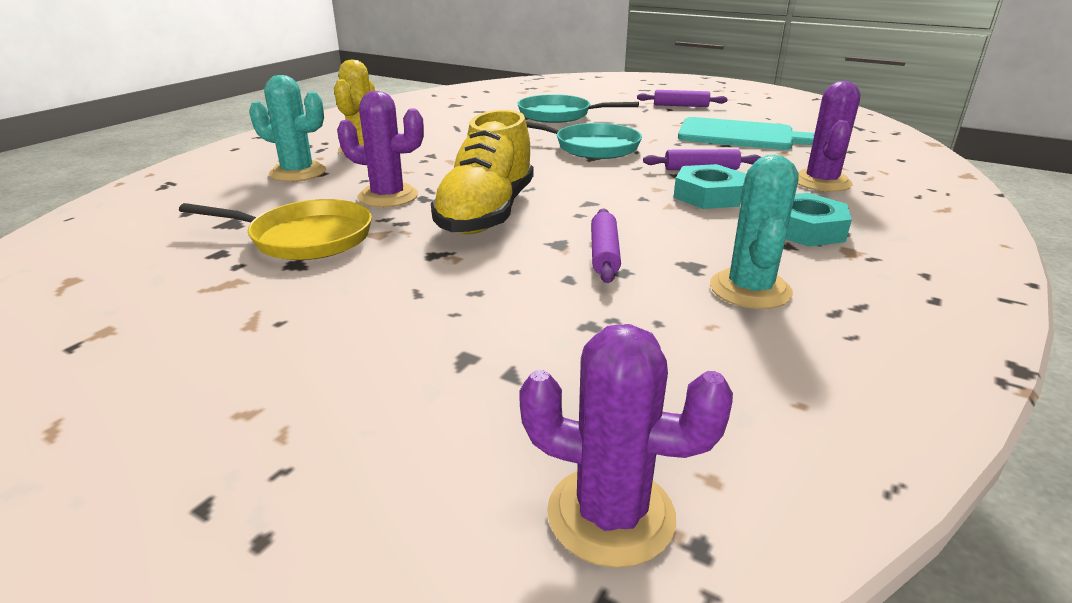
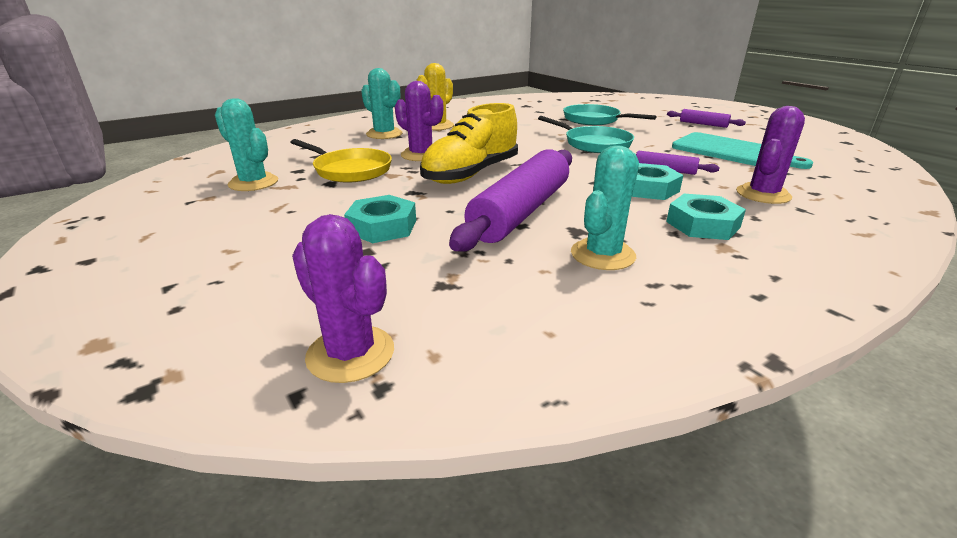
camera: 25 degrees right, 0 degrees up
purple rolling pin [591,208,621,283] -> purple rolling pin [449,149,572,252], size x2.19
none -> turquoise cactus [215,98,278,191]
none -> turquoise nut [344,195,416,243]

